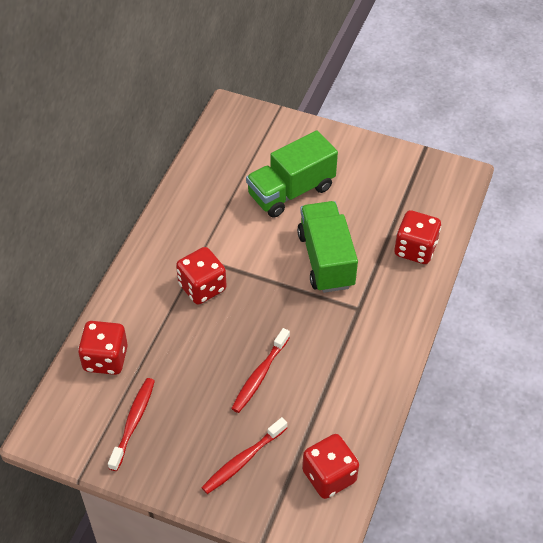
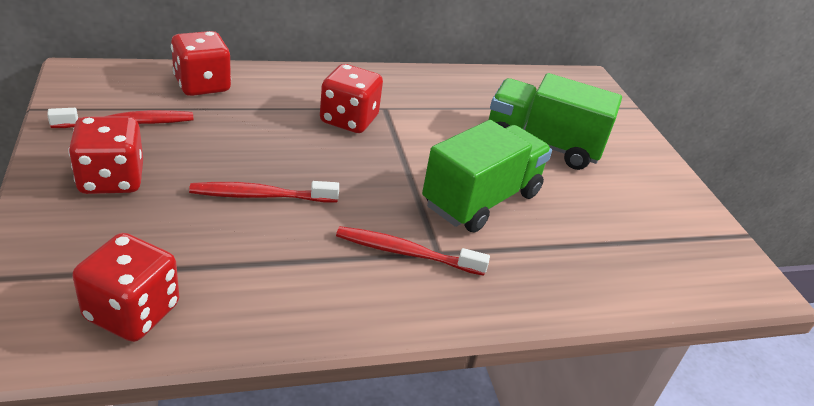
camera: 50 degrees right, 15 degrees down
red toothbrush [201,417,287,494] -> red toothbrush moved to [336,226,490,276]
red dice [394,210,441,264] -> red dice moved to [68,117,143,194]

